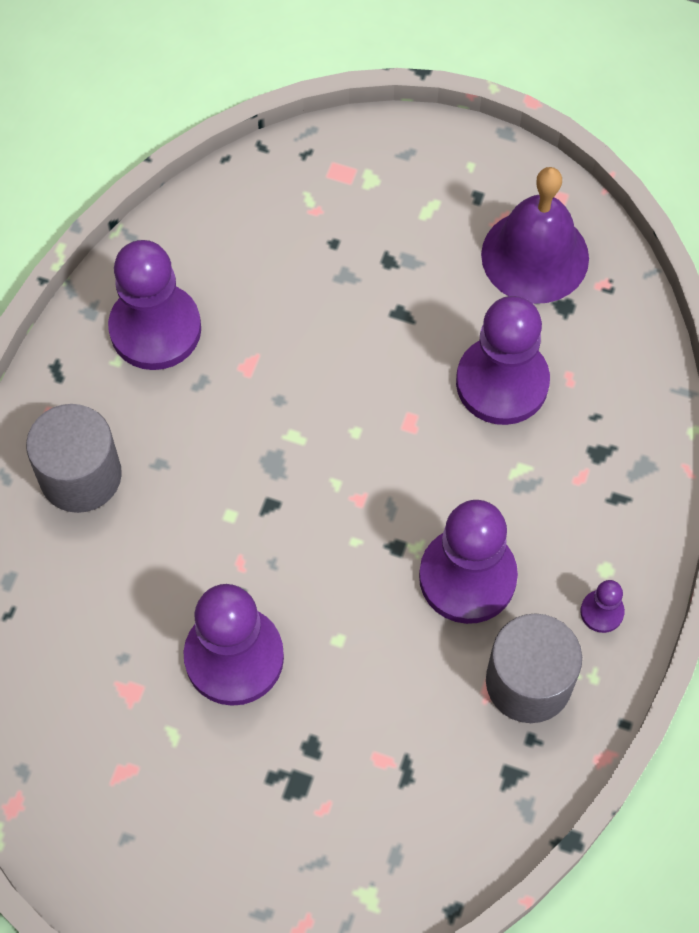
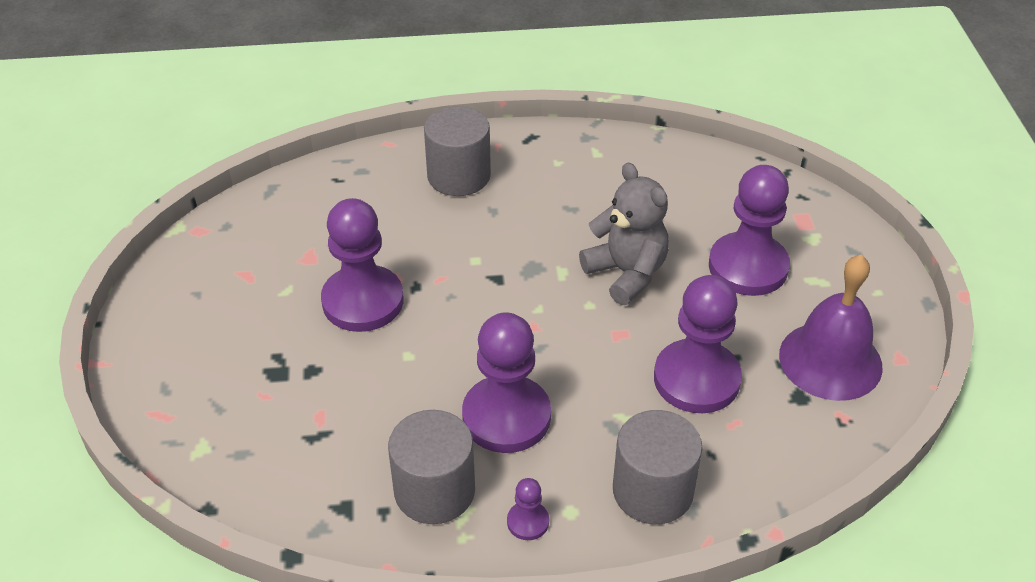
camera: 65 degrees right, 20 degrees down
purple pawn [108,240,201,370] -> purple pawn moved to [709,165,790,296]
none -> grey teddy bear [579,163,669,305]
none -> grey cylinder [613,410,702,524]

